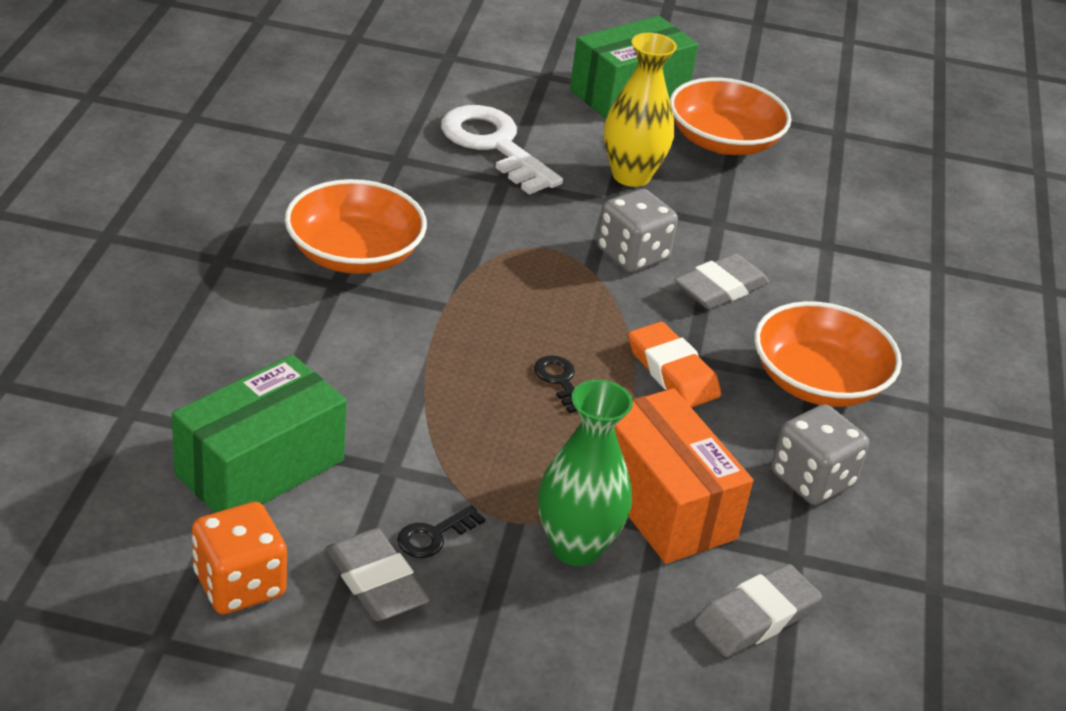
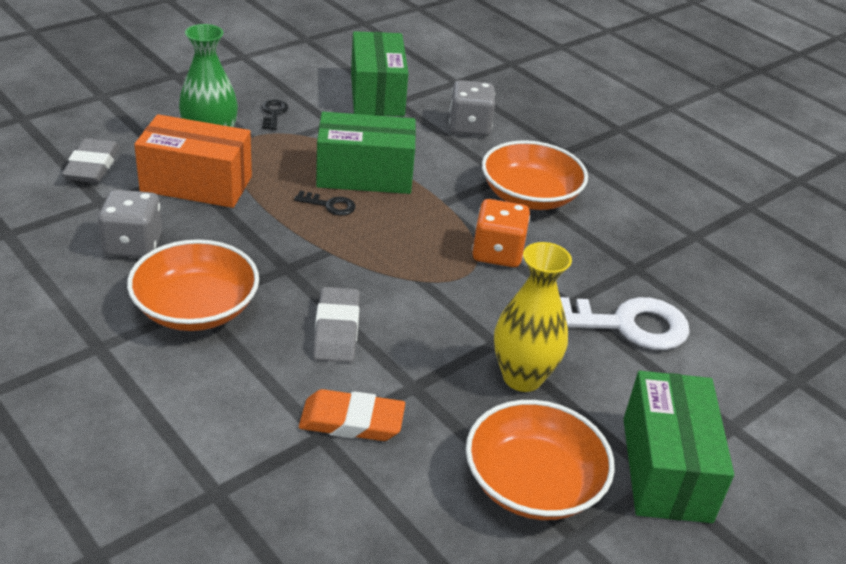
camera: 130 degrees right, 0 degrees up
orange dice [192,502,287,614] -> orange dice moved to [472,199,530,267]
grey eraser [325,528,430,621] -> none
grey dice [597,189,678,272] -> grey dice moved to [449,80,495,136]
orange eraser [628,321,721,408] -> orange eraser moved to [299,389,405,441]
none -> green box [316,112,416,194]

